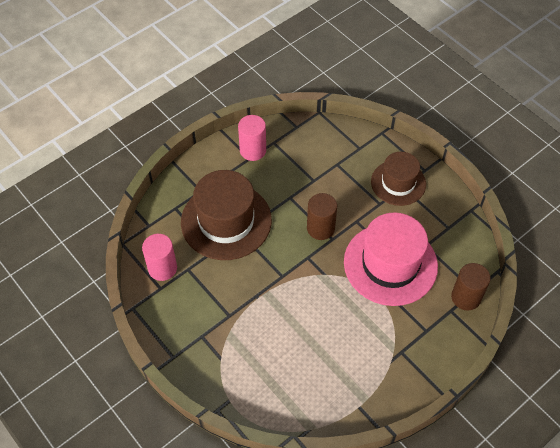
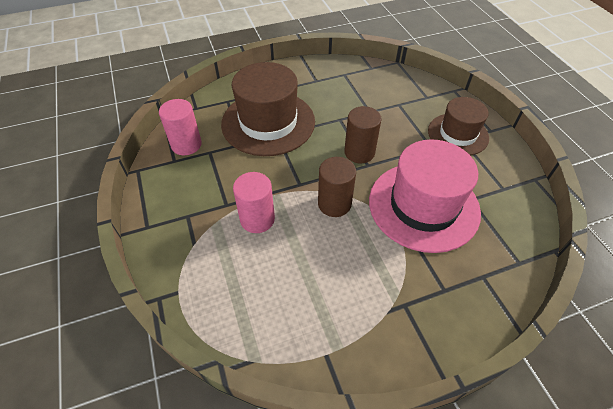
camera: 20 degrees right, 5 degrees down
pink cylinder [238,115,266,161] -> pink cylinder moved to [233,172,275,233]
brown cylinder [451,263,490,311] -> brown cylinder moved to [318,157,356,217]

